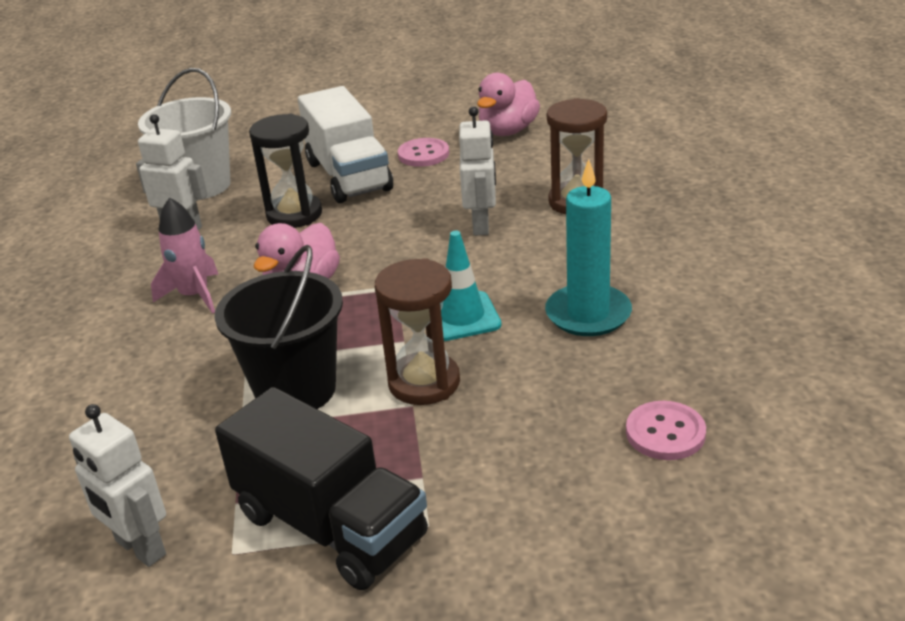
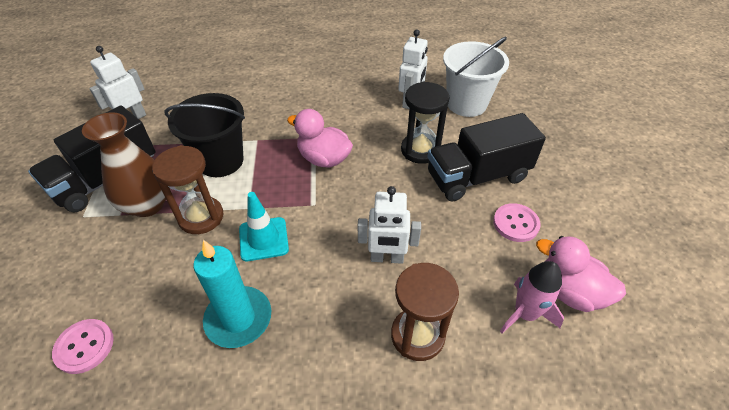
camera: 90 degrees right, 15 degrees up
pink rocket [151,197,218,314] -> pink rocket moved to [500,261,564,333]
white truck [298,86,393,203] -> black truck [428,113,546,201]
none -> brown vase [82,112,166,217]

